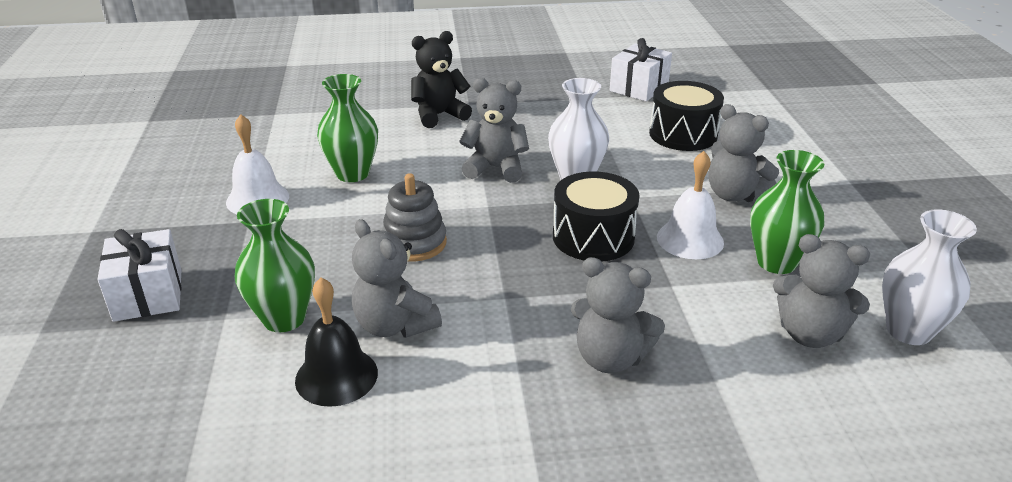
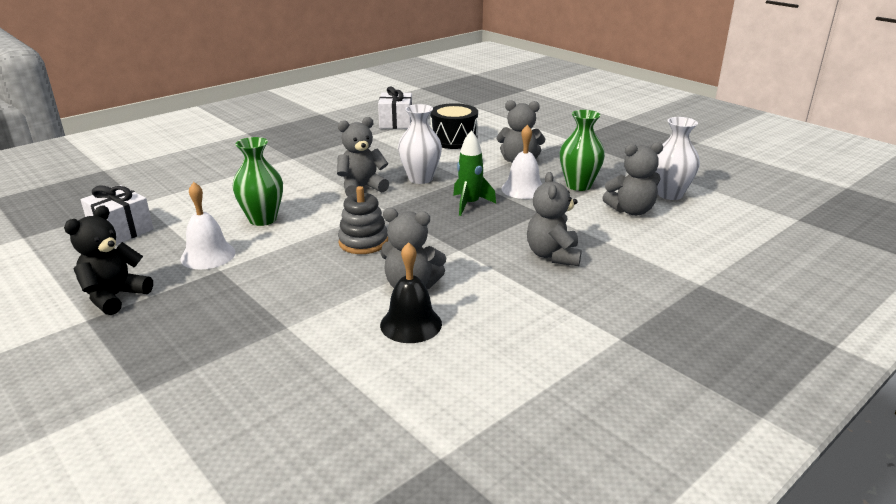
camera: 35 degrees left, 5 degrees down
white gift [97,229,182,322] -> white gift moved to [81,185,153,245]
green vase [235,199,315,332] -> none
black teddy bear [411,31,472,128] -> black teddy bear moved to [64,205,153,315]
black drum [553,171,640,262] -> green rocket [453,130,496,216]
grey teddy bear [571,257,665,373] -> grey teddy bear turned 105 degrees clockwise [527,172,582,266]

